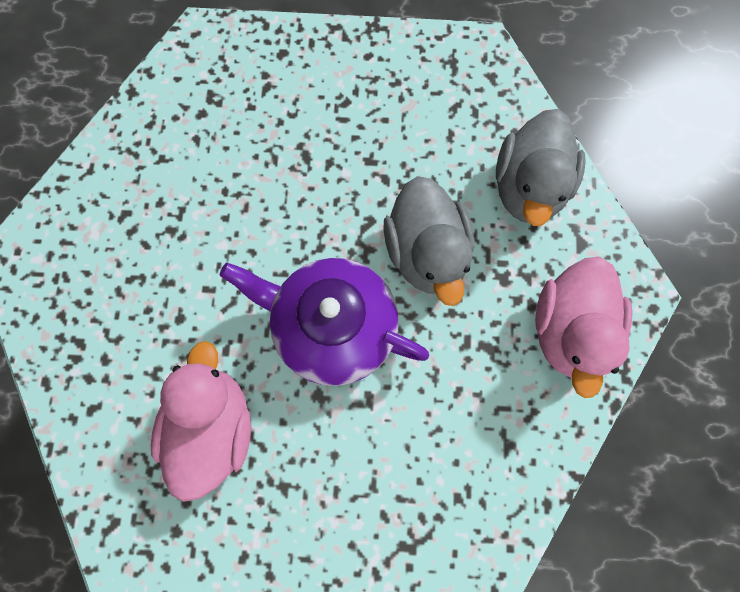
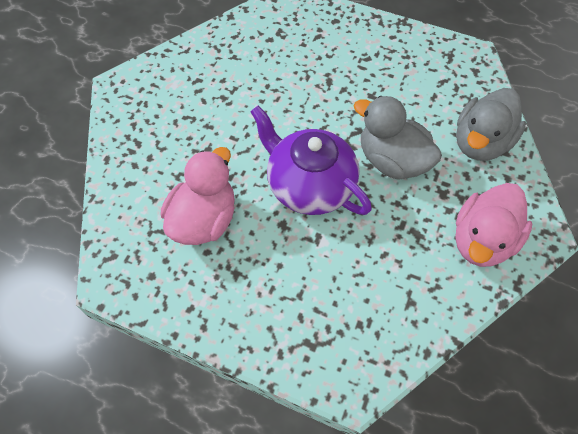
camera: 20 degrees right, 15 degrees down
grey duck [383,176,474,306] -> grey duck turned 120 degrees clockwise [354,96,442,180]

